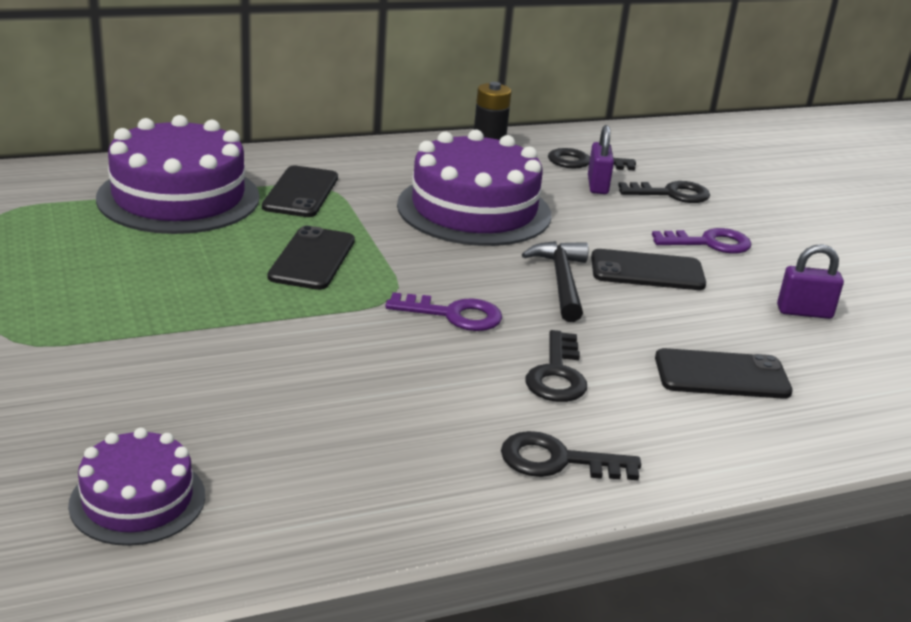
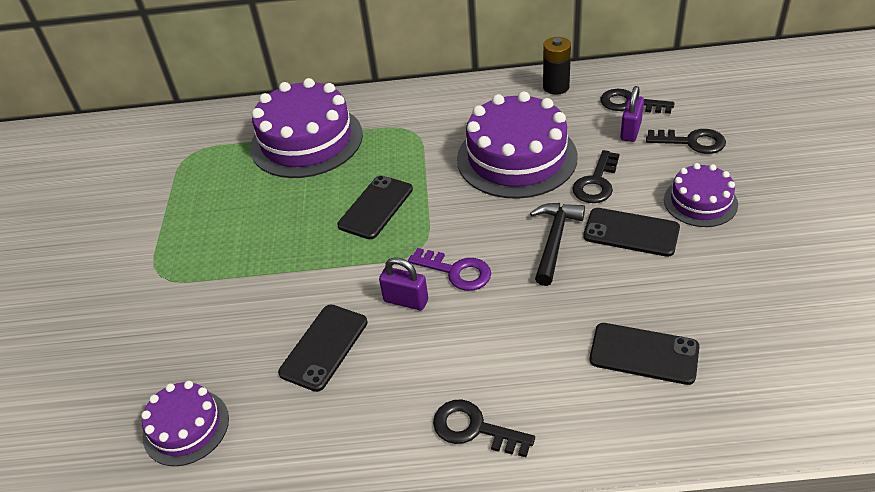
camera: 25 degrees right, 15 degrees up
black phone [262,165,338,217] -> black phone moved to [278,305,368,392]
black key [525,330,587,402] -> black key moved to [573,150,619,203]
purple key [652,228,752,253] -> purple cake [664,163,738,227]
purple padlock [777,244,844,319] -> purple padlock moved to [379,257,428,310]

